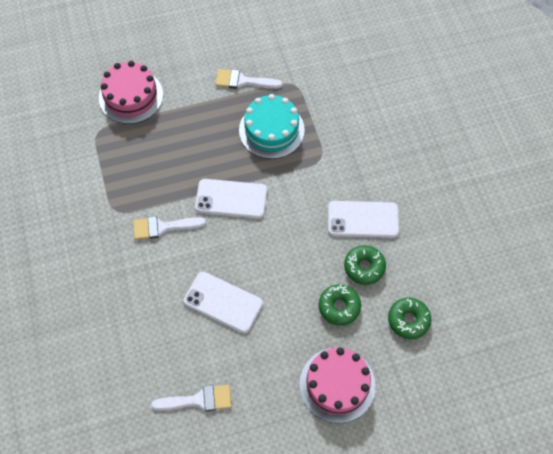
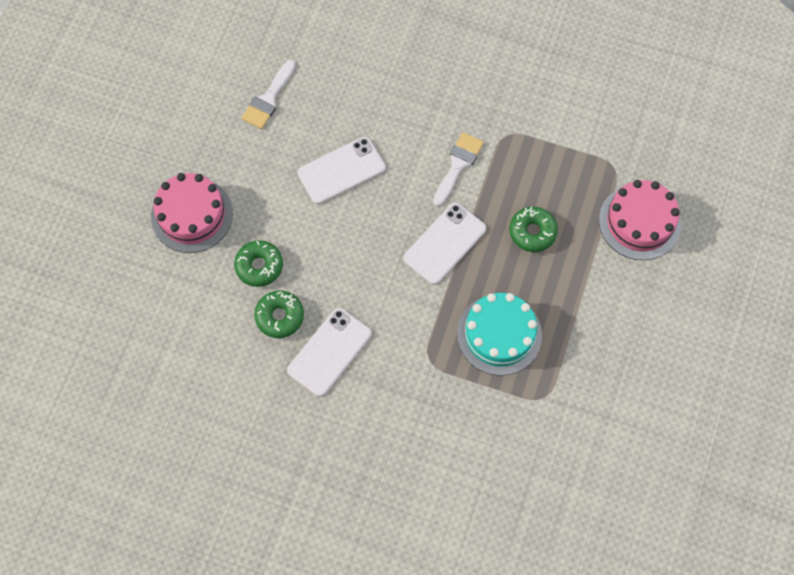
camera: 125 degrees right, 5 degrees up
white brush [215,69,283,89] -> none
green donut [388,298,431,339] -> green donut moved to [509,207,558,252]

